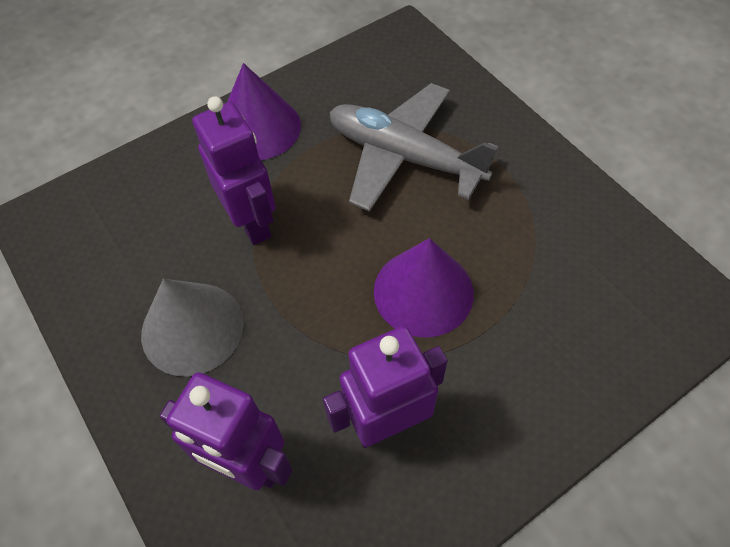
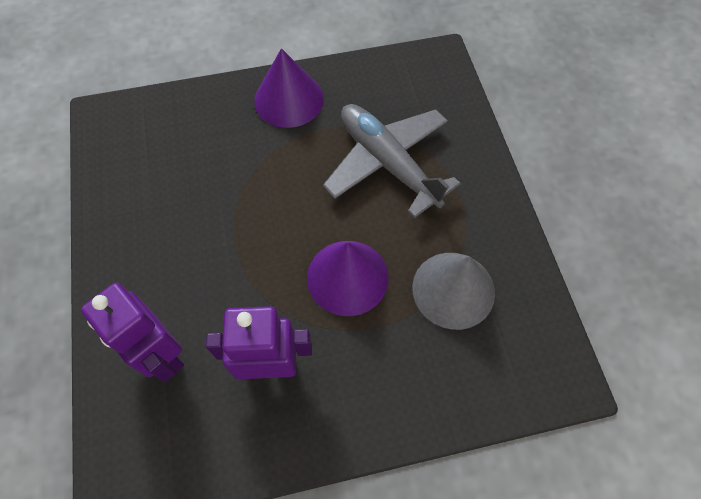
camera: 20 degrees right, 5 degrees up
grey cone [141,279,244,376] -> grey cone moved to [412,253,495,330]
purple robot [192,96,276,245] -> none

